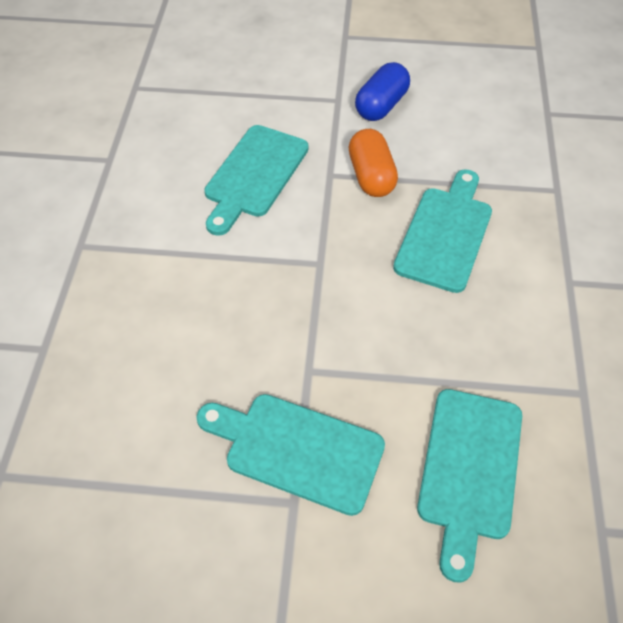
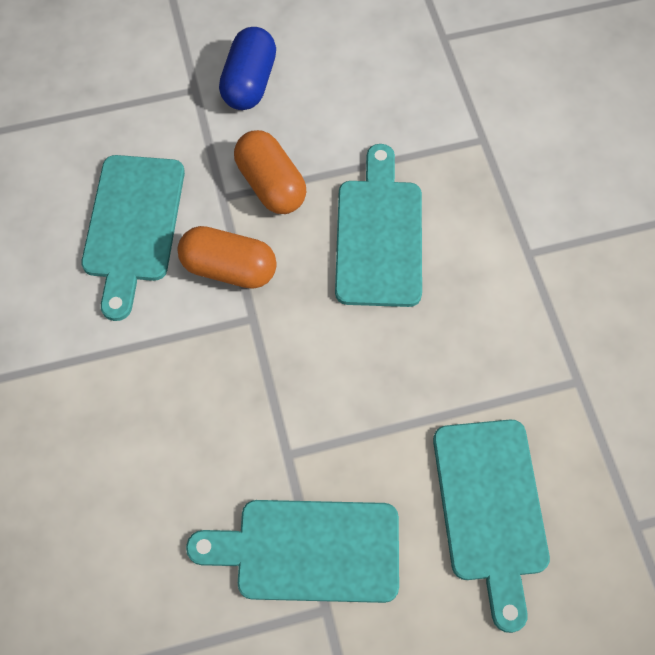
camera: 20 degrees left, 10 degrees up
none -> orange capsule [178,226,277,289]

